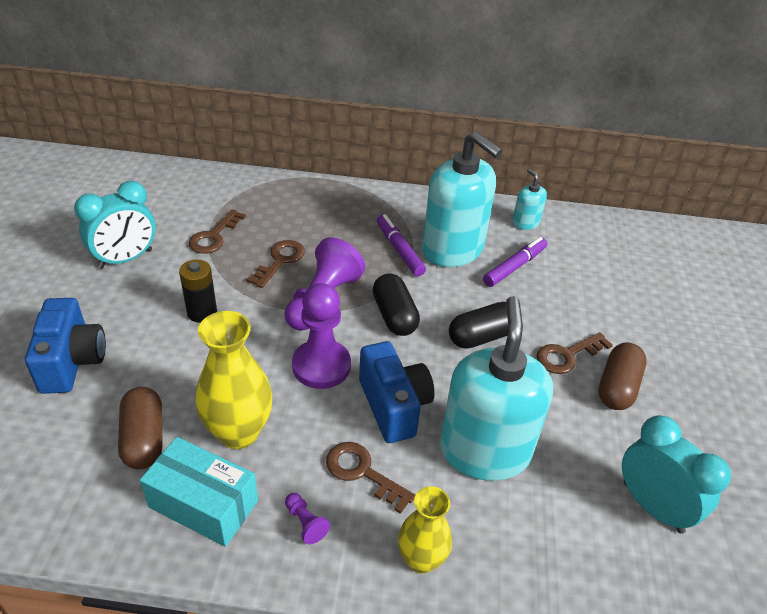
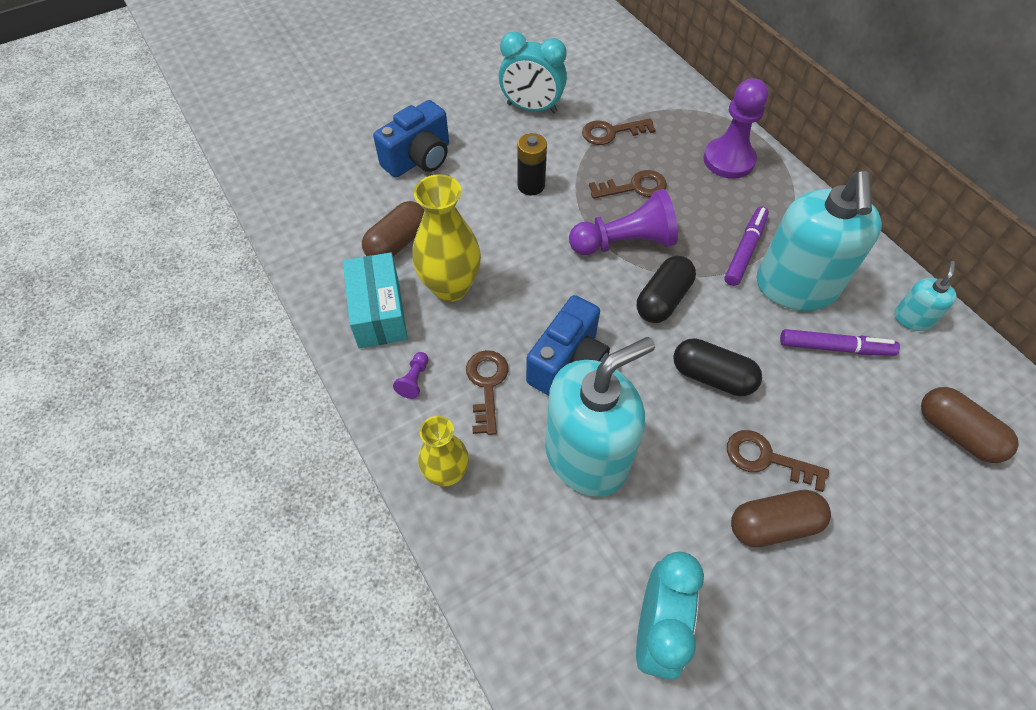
camera: 55 degrees right, 15 degrees up
purple pawn [292,283,351,389] -> purple pawn moved to [703,78,769,179]
none -> brown capsule [921,387,1019,463]

